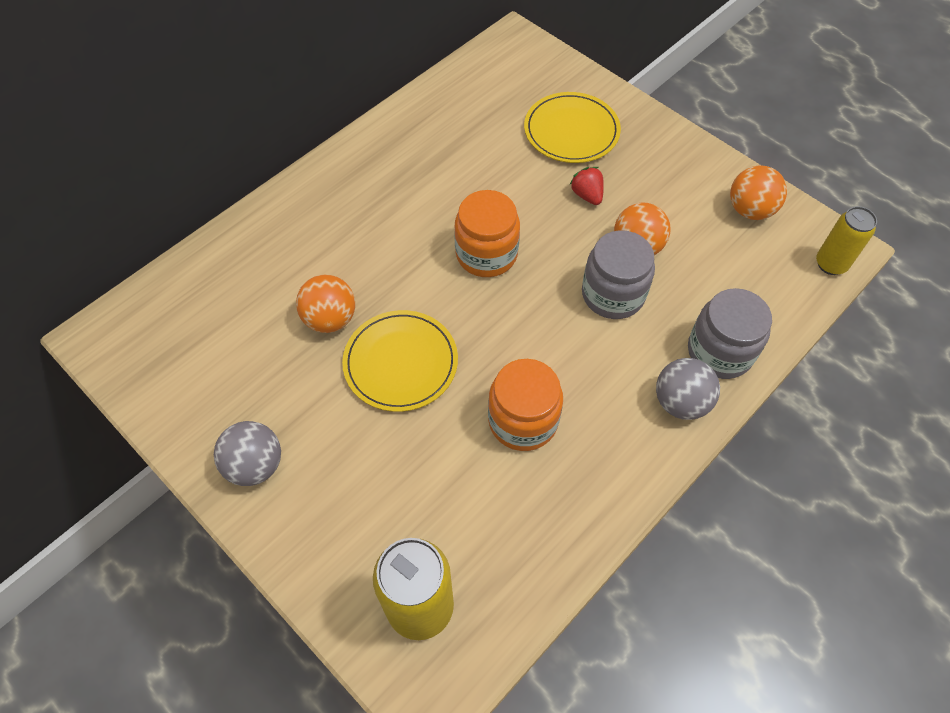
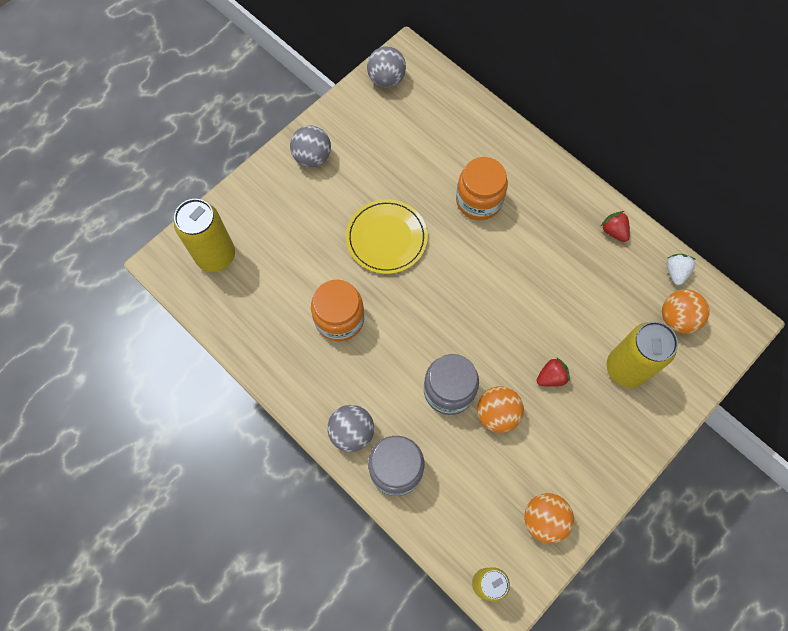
camera: 90 degrees right, 10 degrees up
orange ball [296,275,355,333] -> orange ball moved to [662,289,710,334]
orange jar [454,190,520,277] -> orange jar moved to [456,157,508,220]
yellow plate [524,92,621,163] -> yellow can [607,321,678,388]
none -> grey ball [367,46,406,88]
none -> red strawberry [600,211,630,242]
none -> white strawberry [666,254,696,286]

